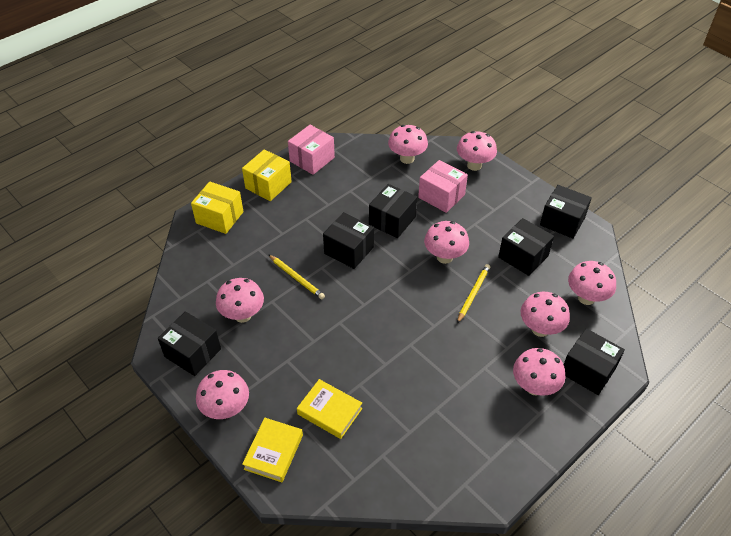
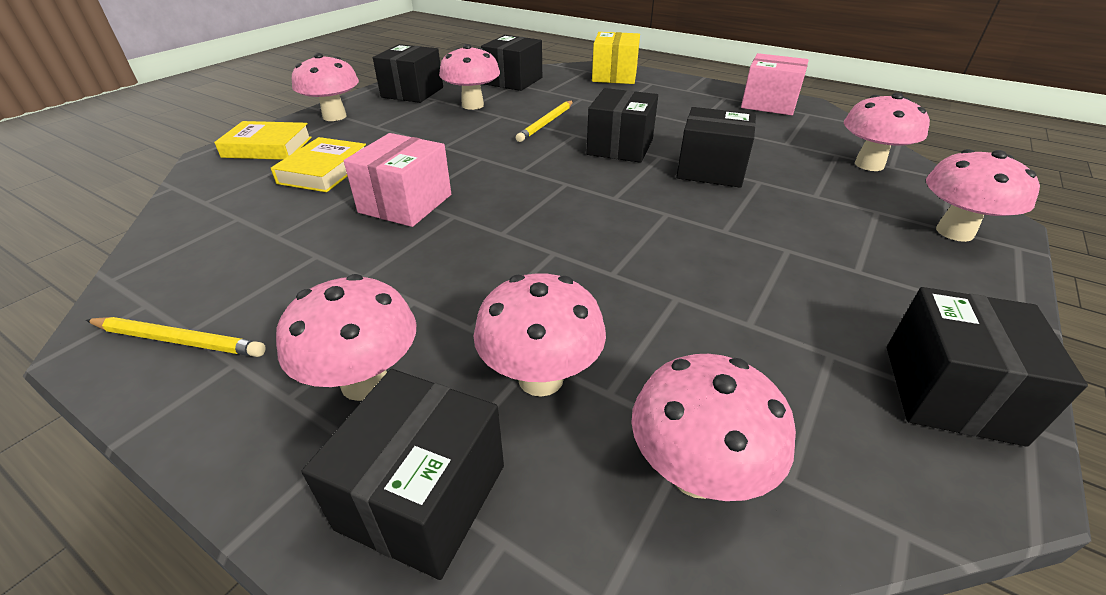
camera: 75 degrees right, 10 degrees down
yellow box [242,149,292,201] -> none
pink box [418,160,468,213] -> pink box moved to [344,133,451,227]
pink mushroom [424,221,469,264] -> none
yellow pencil [457,264,490,324] -> yellow pencil moved to [86,317,266,357]
black box [498,218,554,276] -> black box moved to [481,35,542,91]

